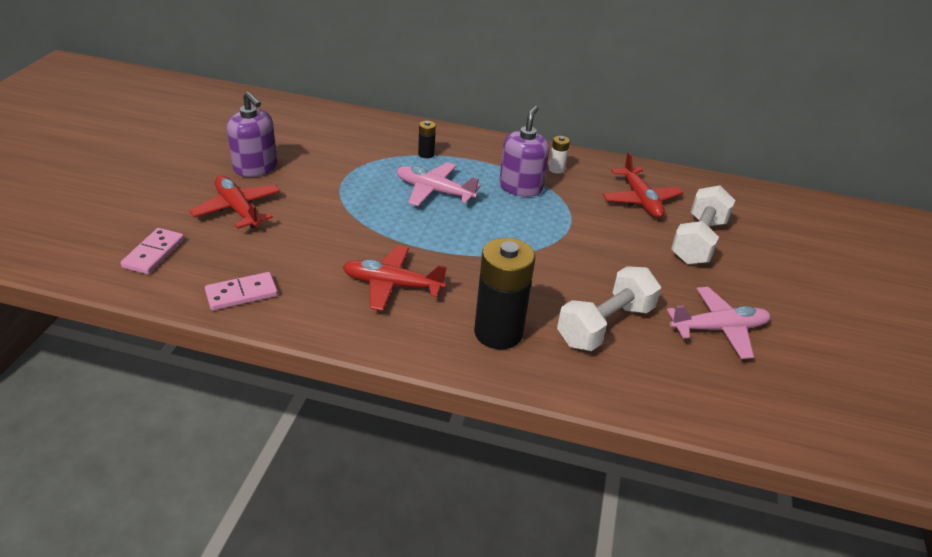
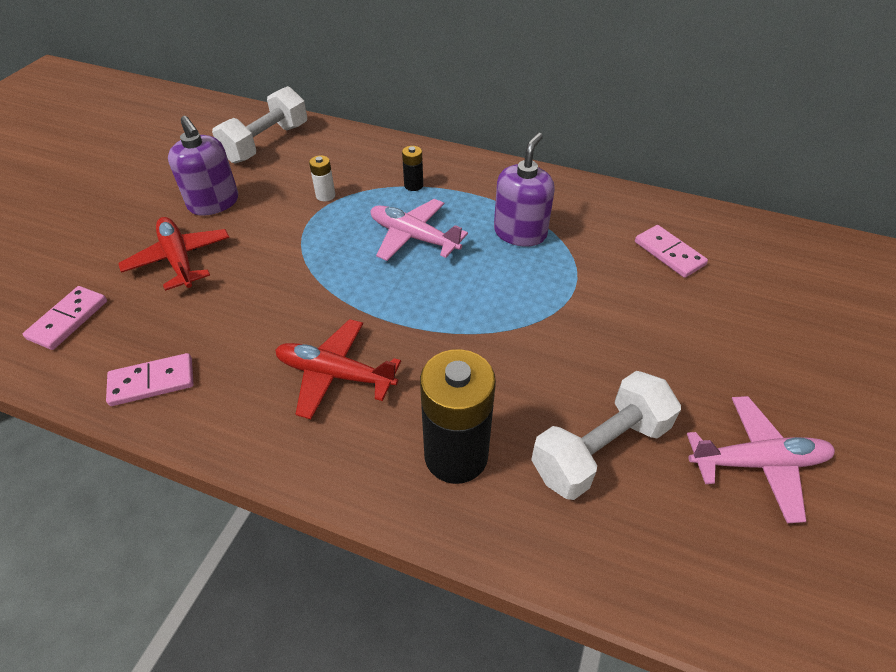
camera: 10 degrees right, 10 degrees up
white battery [549,136,570,174] -> white battery moved to [309,155,335,201]
red plane [602,152,683,218] -> pink domino [635,225,708,278]
white dumbbell [671,186,736,265] -> white dumbbell moved to [212,86,307,164]

